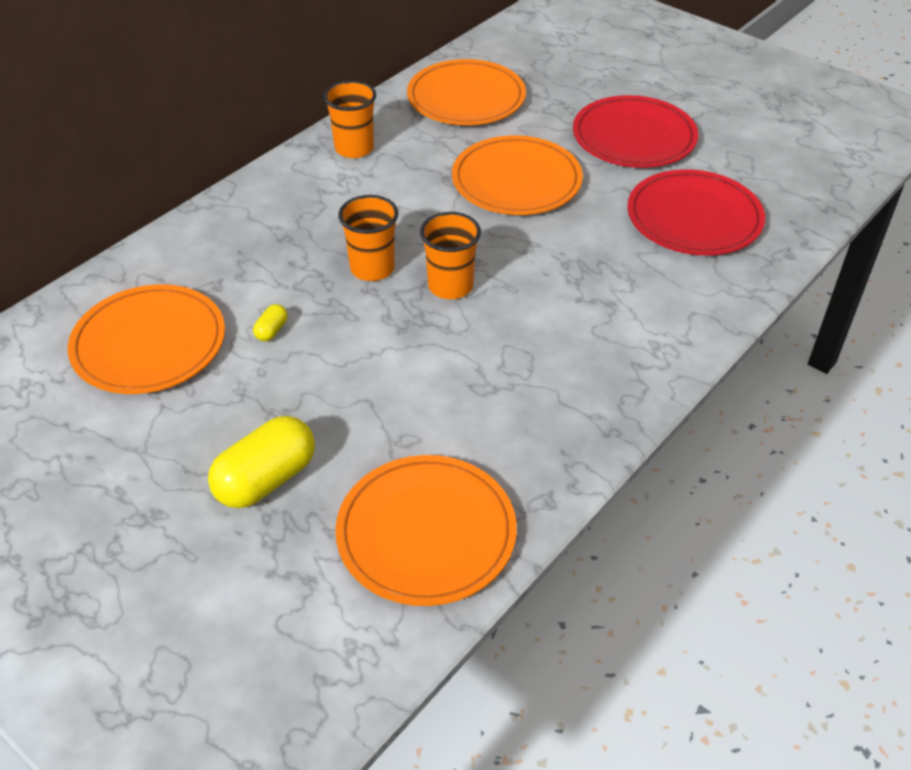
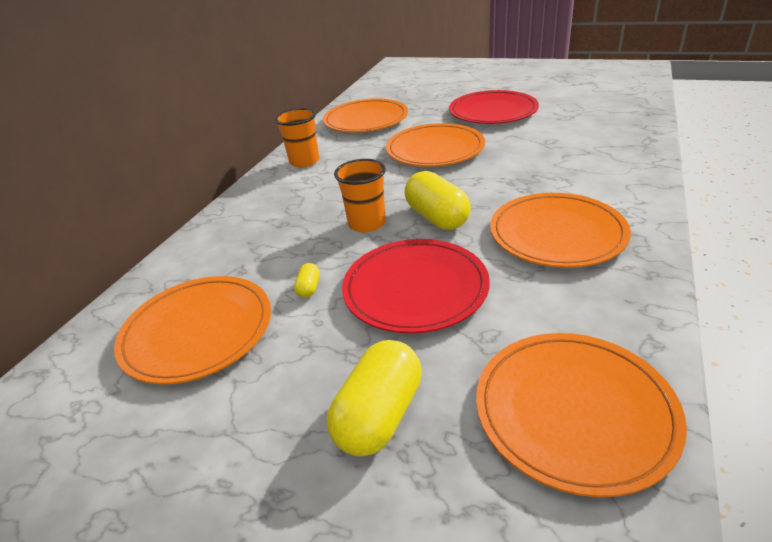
camera: 15 degrees left, 10 degrees down
orange cup [420,212,481,299] -> yellow capsule [405,171,471,230]
red plate [627,169,765,255] -> red plate moved to [342,239,490,334]
none -> orange plate [490,193,631,268]

